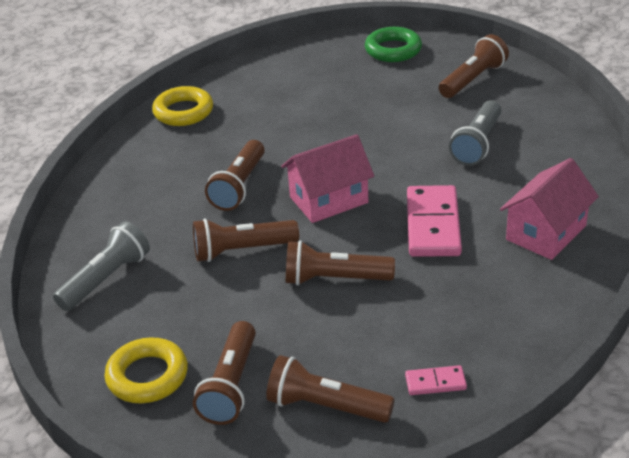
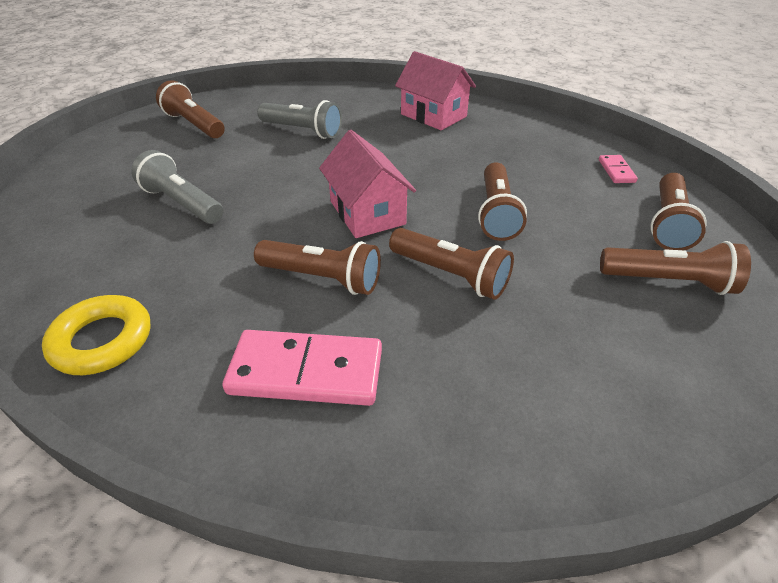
camera: 90 degrees left, 5 degrees up
grey flashlight [53,221,150,311] -> grey flashlight moved to [131,150,223,224]
yellow ring [104,337,188,403] -> none
brown flashlight [193,218,299,262] -> brown flashlight turned 45 degrees counterclockwise [389,228,514,300]
green ring [365,27,422,62] -> none
pink domino [407,185,462,257] -> pink domino moved to [223,330,382,406]

